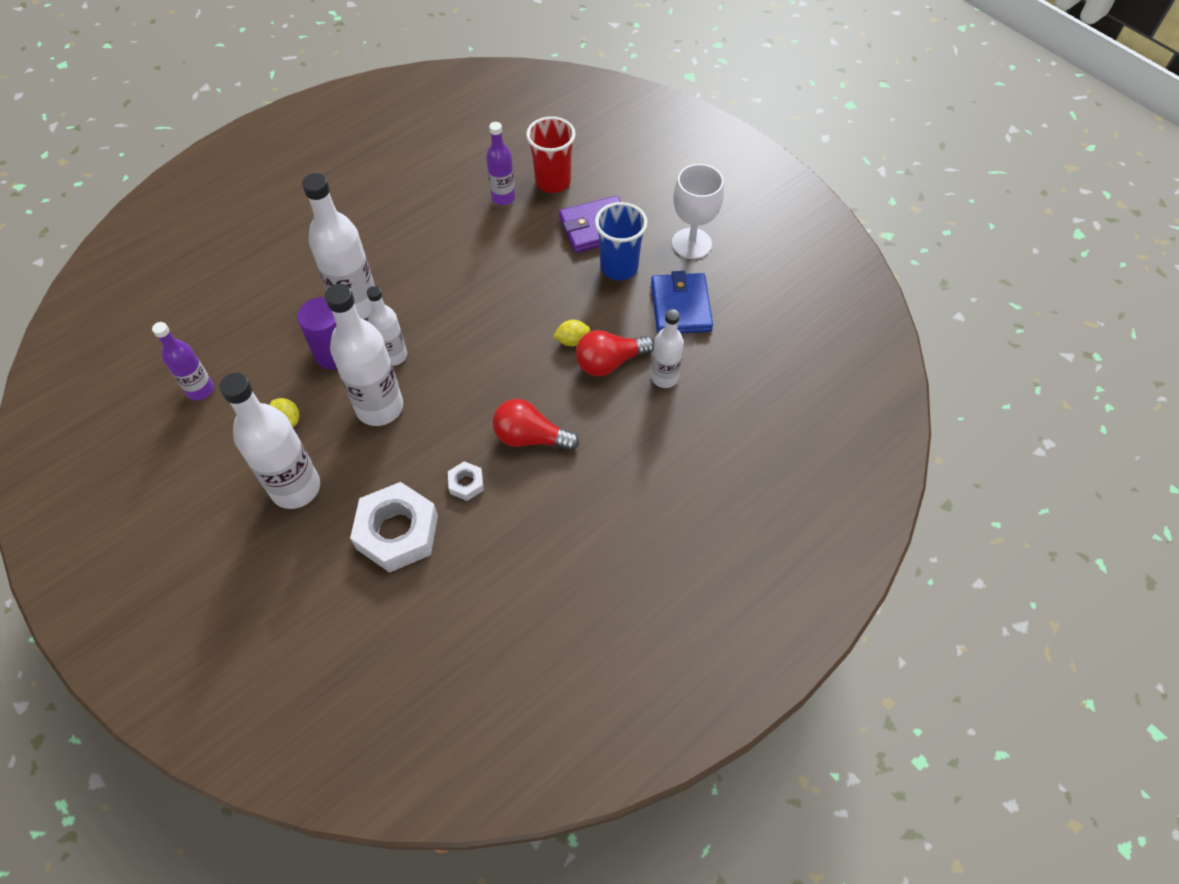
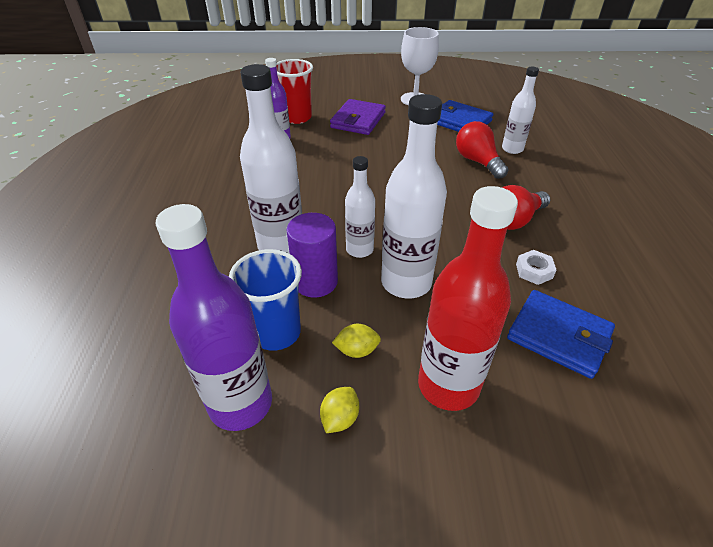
camera: 50 degrees left, 15 degrees down
purple bottle [152,322,214,400] -> purple bottle [156,204,272,431], size x1.71
white bottle [219,373,320,509] -> red bottle [418,186,518,411]
white nut [350,482,438,573] -> blue wallet [507,290,615,379]
yellow lemon [553,320,590,346] -> yellow lemon moved to [320,387,359,433]
red light bulb [576,330,654,376] -> red light bulb turned 135 degrees clockwise [456,121,508,179]
blue cup [595,202,647,280] -> blue cup moved to [229,249,302,351]

